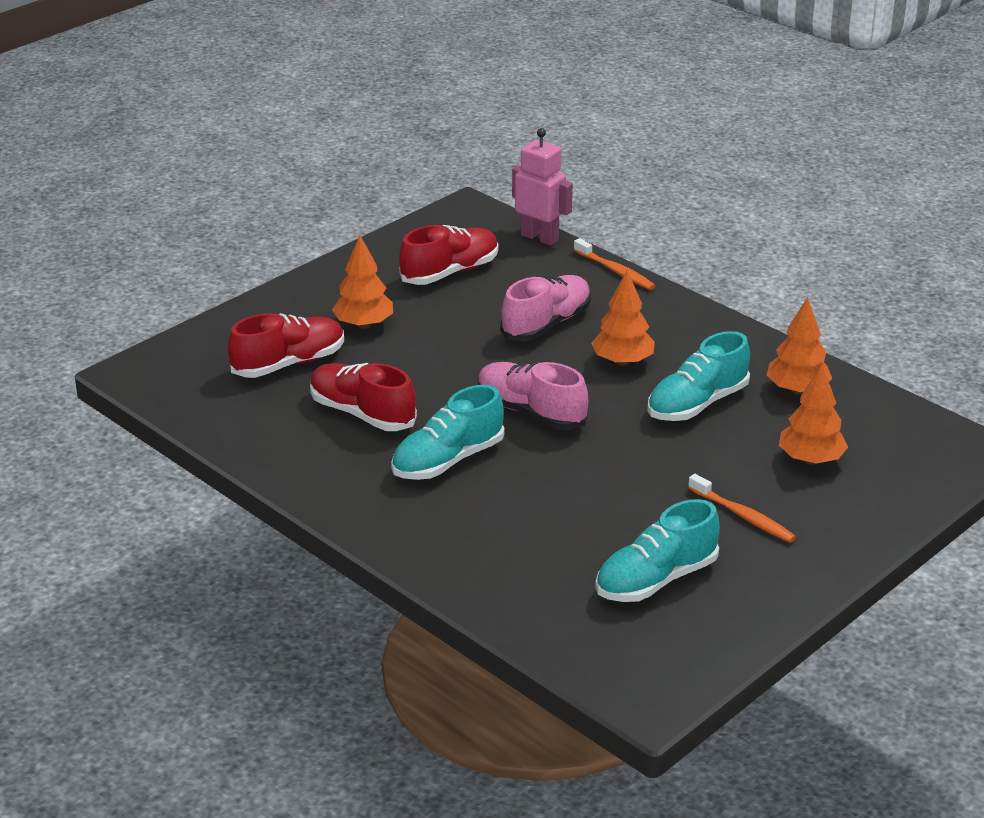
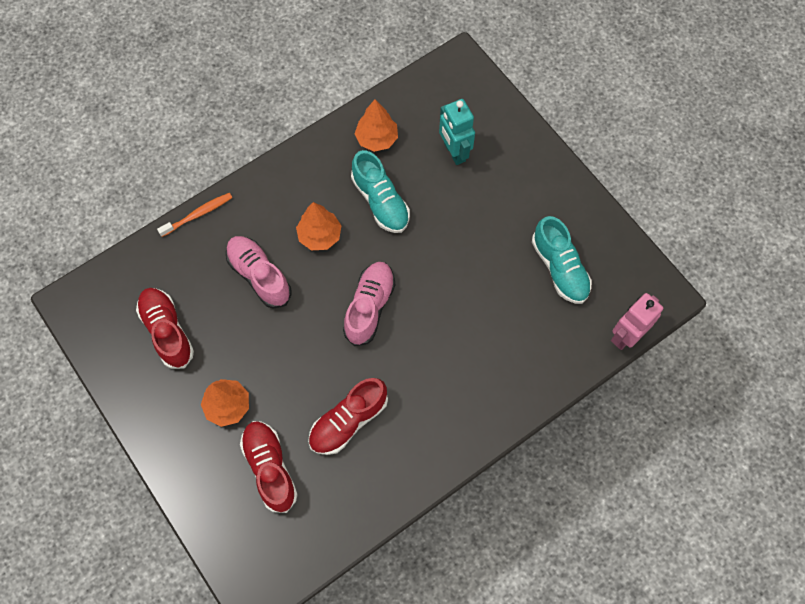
camera: 80 degrees left, 35 degrees up
turquoise shoe [391,385,505,480] -> none
pink shoe [478,361,588,430] -> pink shoe turned 150 degrees clockwise [343,262,395,346]
pink robot [512,128,573,246] -> pink robot moved to [611,293,663,350]
orange toothbrush [688,474,796,543] -> none
orange tree [779,364,848,465] -> turquoise robot [439,99,475,165]

